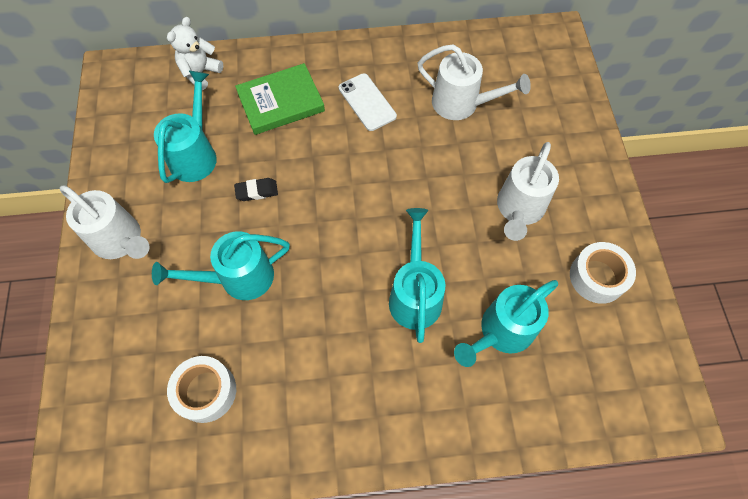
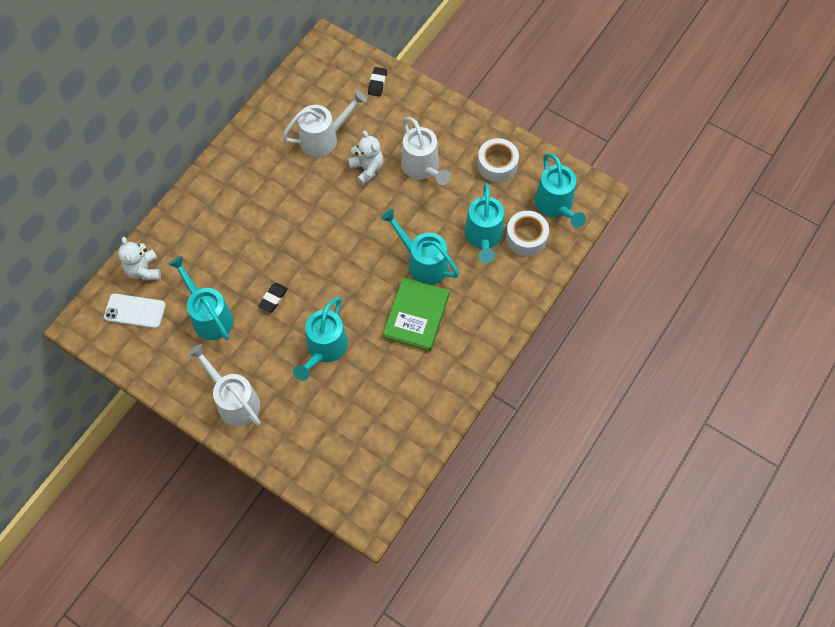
camera: 50 degrees left, 0 degrees up
white watering can [60,185,149,259] -> white watering can turned 120 degrees counterclockwise [188,344,261,426]
white tape [167,356,236,423] -> white tape moved to [506,211,549,256]
green book [235,63,325,135] -> green book moved to [383,277,450,351]
white phone [339,73,397,131] -> white phone moved to [104,294,166,328]
none -> white teddy bear [348,130,384,185]
none -> black eraser [368,67,387,97]
none -> turquoise watering can [535,153,586,228]

